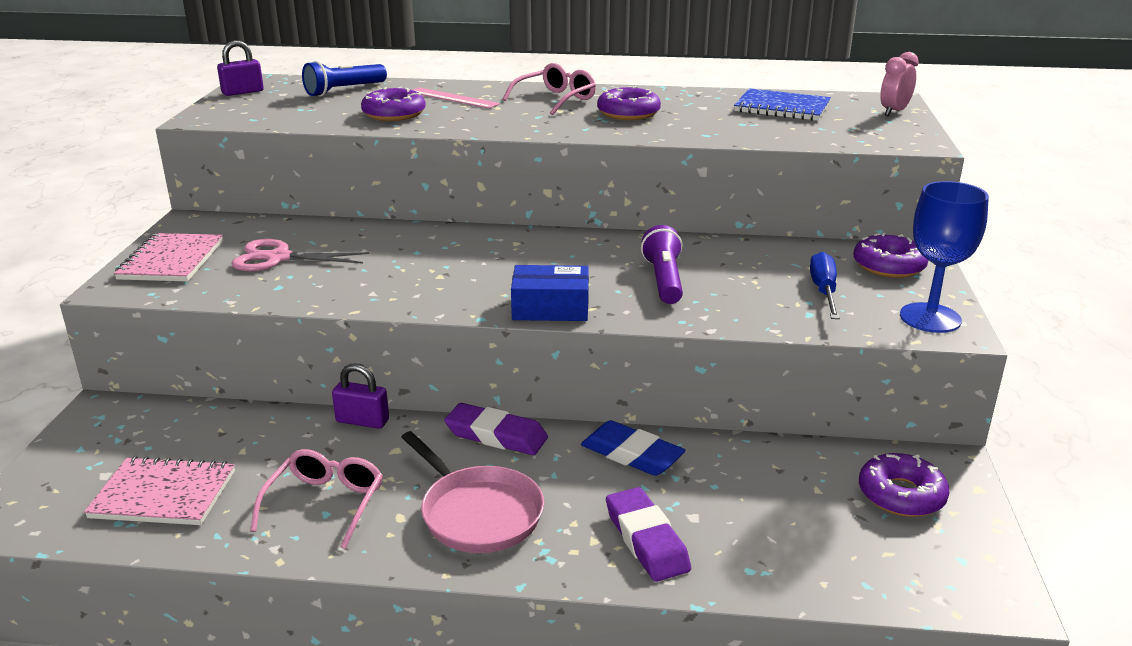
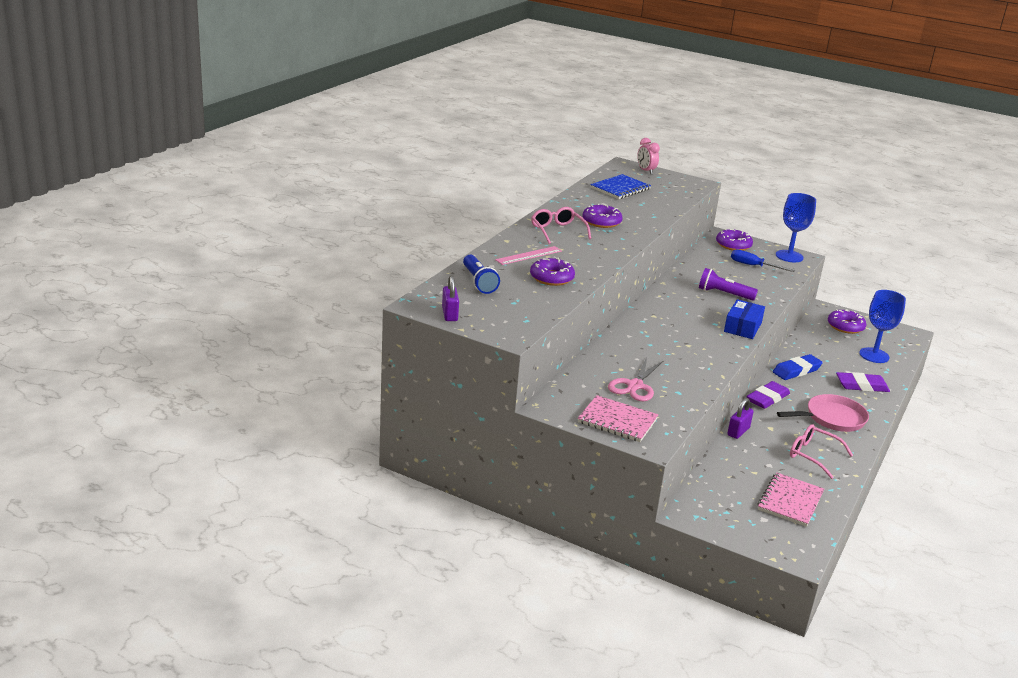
camera: 70 degrees left, 0 degrees up
none -> blue goblet [859,290,906,363]

